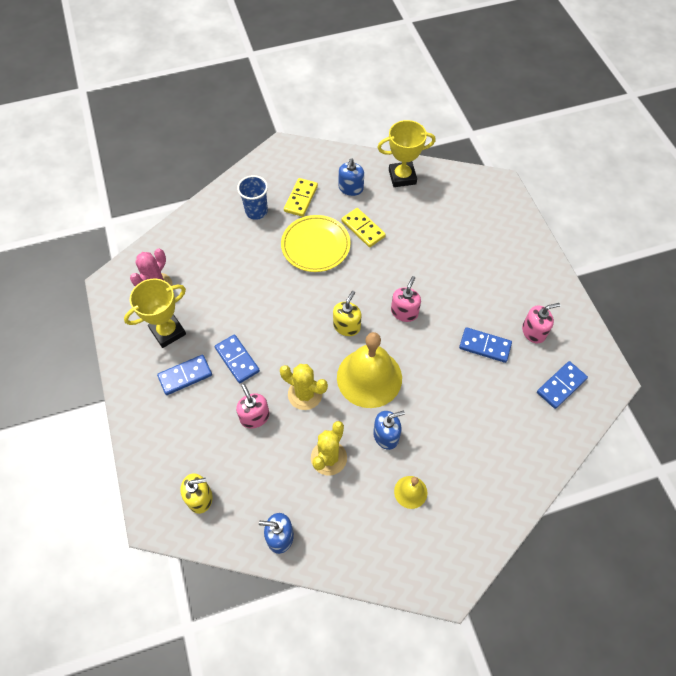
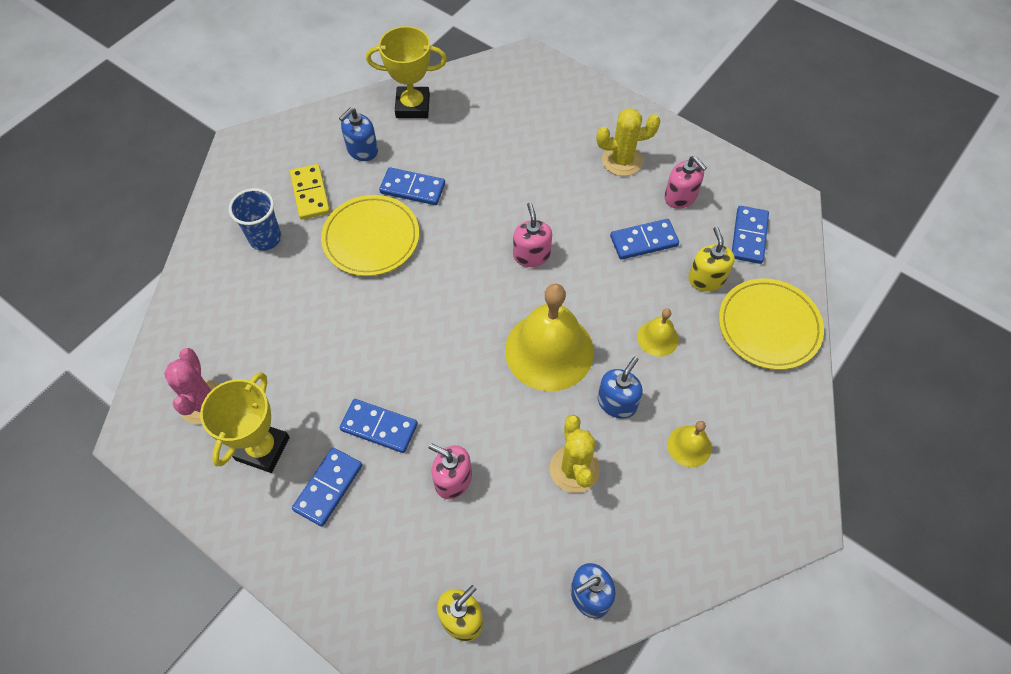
camera: 35 degrees left, 0 degrees up
yellow cactus [280,364,328,410] -> yellow cactus moved to [597,108,661,176]
yellow soap dispenser [333,291,361,336] -> yellow soap dispenser moved to [688,227,735,291]
blue soap dispenser [339,159,364,196] -> blue soap dispenser turned 60 degrees clockwise [339,108,378,161]
yellow domino [341,208,386,247] -> blue domino [379,167,445,205]
yellow trophy [377,120,436,187] -> yellow trophy turned 45 degrees clockwise [366,26,447,118]
pink soap dispenser [522,303,560,344] -> pink soap dispenser turned 105 degrees clockwise [664,156,707,209]
none -> yellow bell [637,308,679,357]
none -> yellow plate [719,278,824,370]

